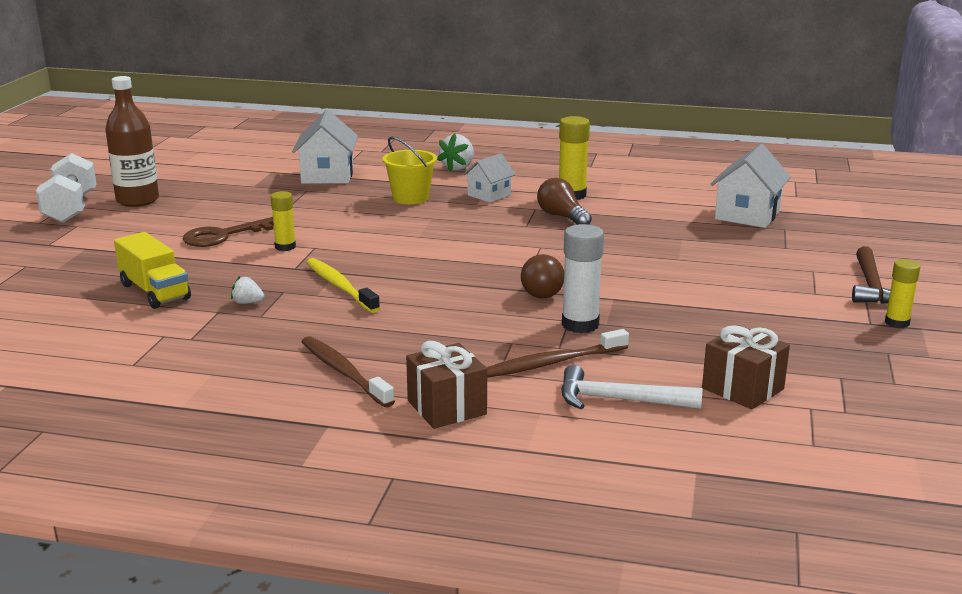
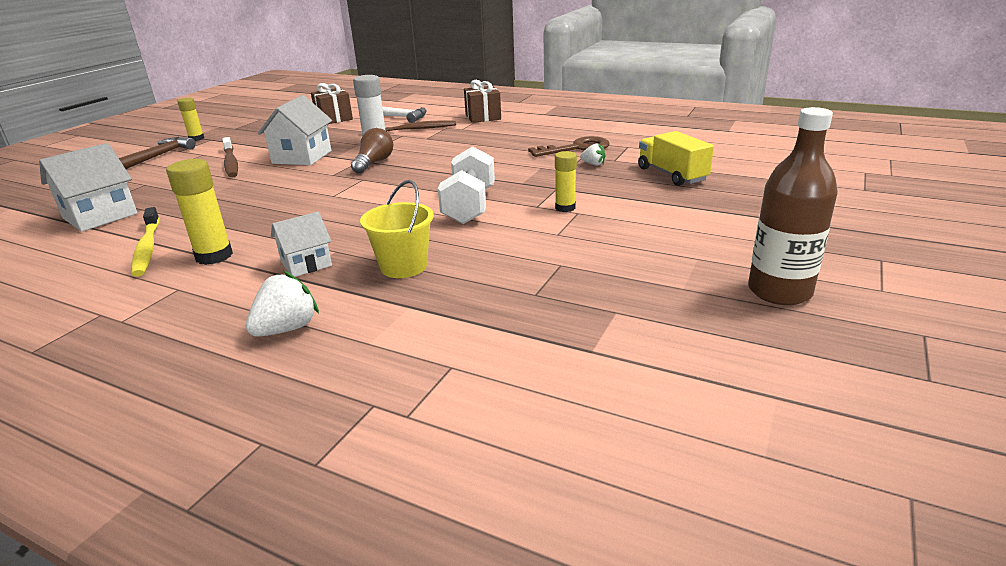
camera: 165 degrees left, 5 degrees up
white dumbbell [36,153,97,223] -> white dumbbell moved to [438,146,495,224]
brown key [183,217,274,247] -> brown key moved to [528,136,610,157]
white house [292,110,358,184] -> white house moved to [258,95,332,165]
brown toothbrush [301,336,395,407] -> brown toothbrush moved to [222,137,238,177]
yellow toothbrush [306,258,380,313] -> yellow toothbrush moved to [131,207,160,277]
brown light bulb [537,178,592,225] -> none

